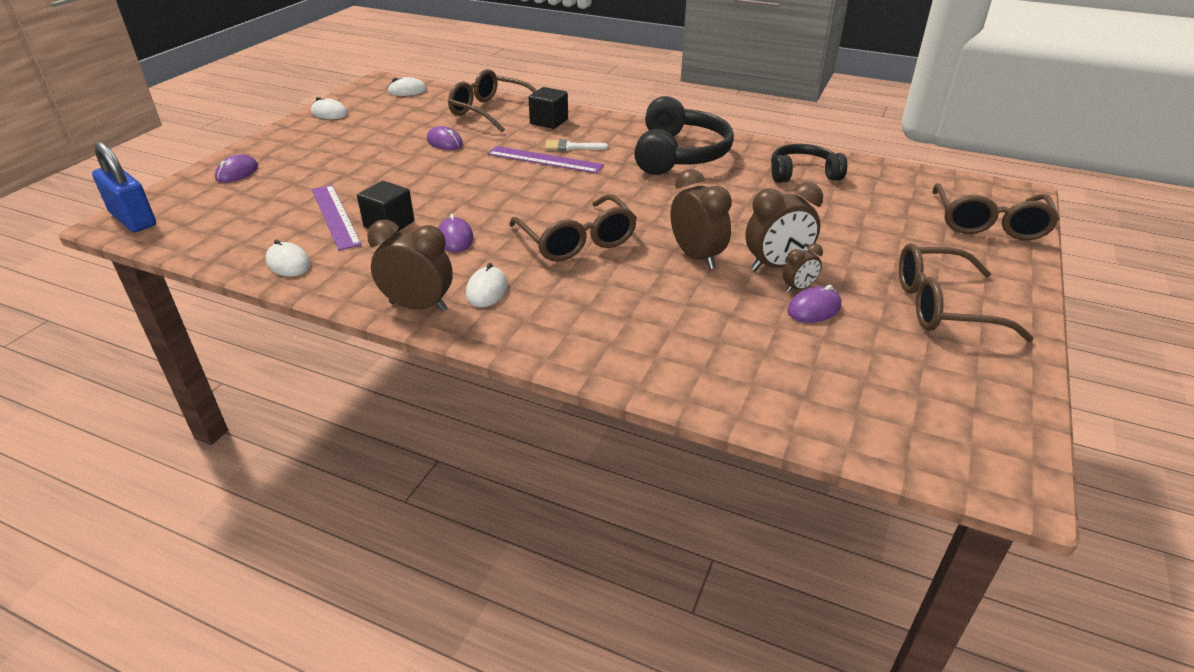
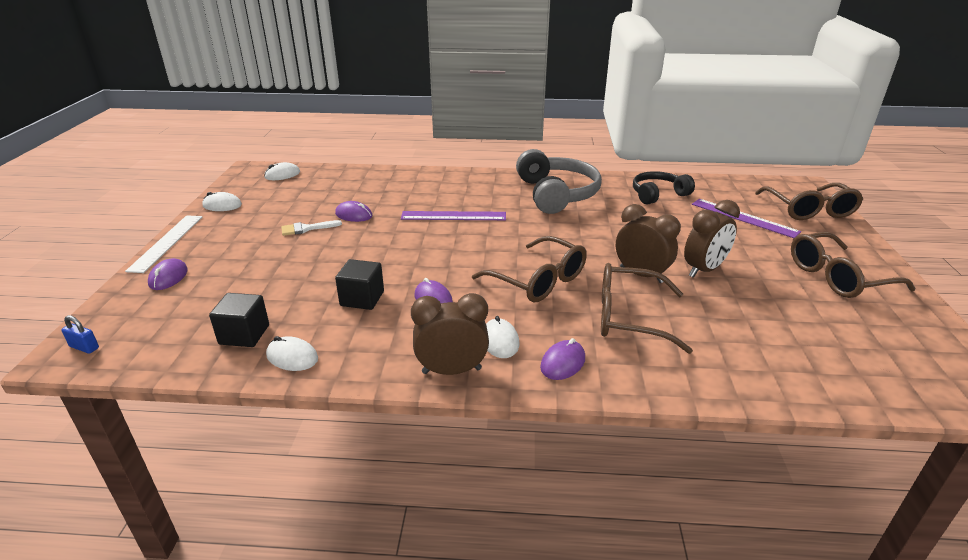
camera: 20 degrees left, 5 degrees down
blue padlock [92,142,156,232] -> blue padlock [61,315,99,354], size x0.45
purple ruler [312,185,362,251] -> purple ruler moved to [692,199,801,238]
brown glasses [448,69,537,133] -> brown glasses moved to [601,263,693,354]
black cube [528,87,568,129] -> black cube moved to [209,293,269,347]
white brush [545,139,608,151] -> white brush moved to [281,220,342,236]
black headphones [634,96,734,175] -> grey headphones [516,149,602,214]
brown clock [783,243,823,293] -> none
purple mouse [787,285,841,323] -> purple mouse moved to [540,338,585,380]
none -> white ruler [125,215,202,273]

